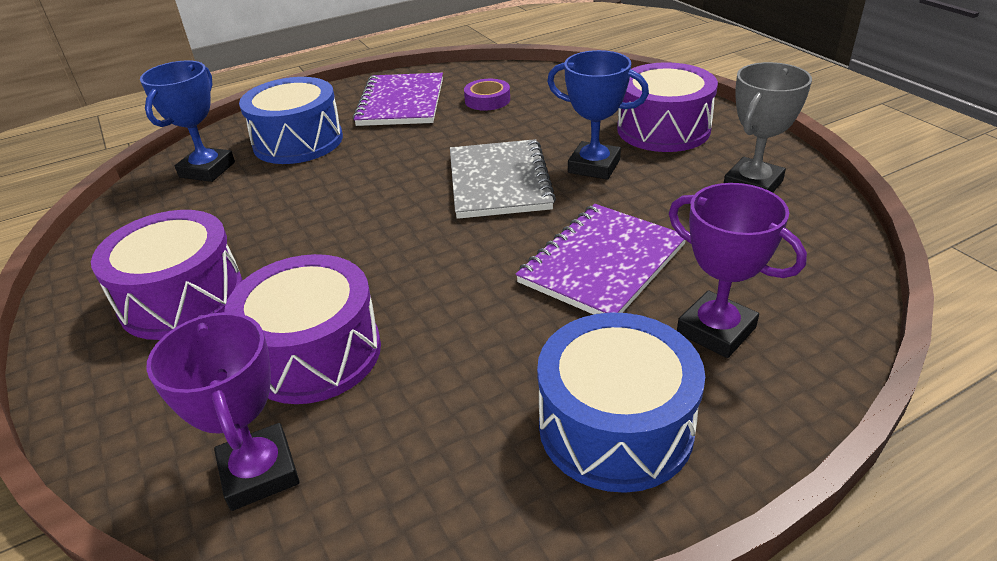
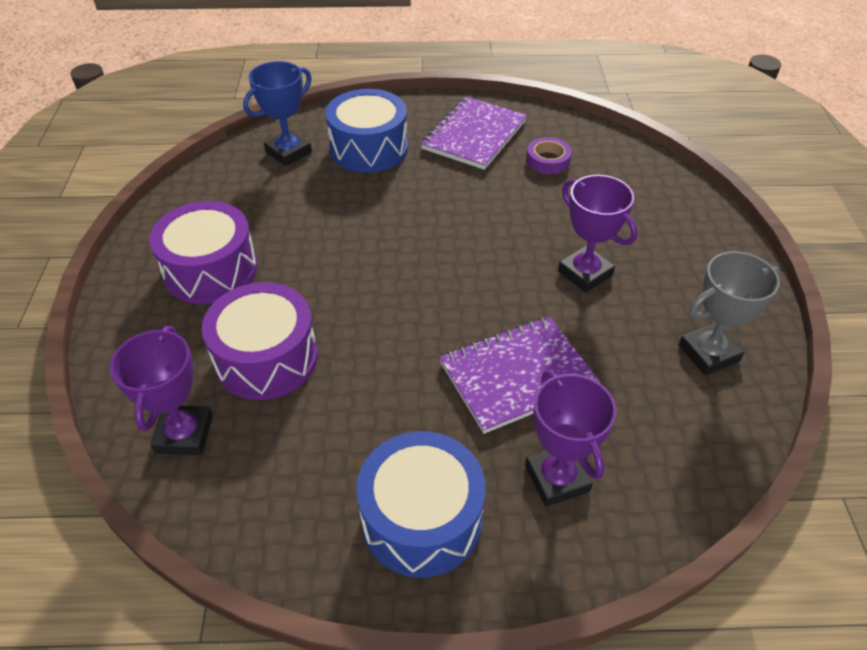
camera: 25 degrees right, 10 degrees up
grey notebook [450,139,556,219] -> none
blue trophy [547,50,649,180] -> purple trophy [558,175,638,293]
purple drum [617,62,718,152] -> none

